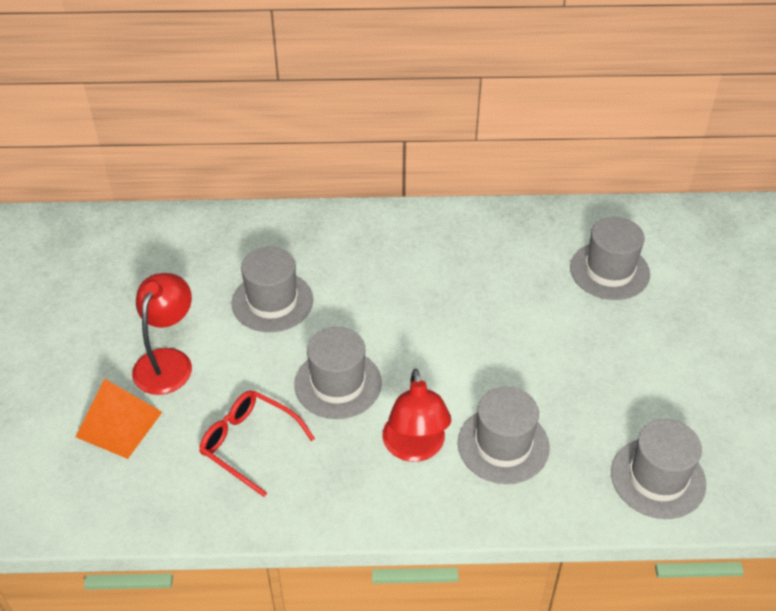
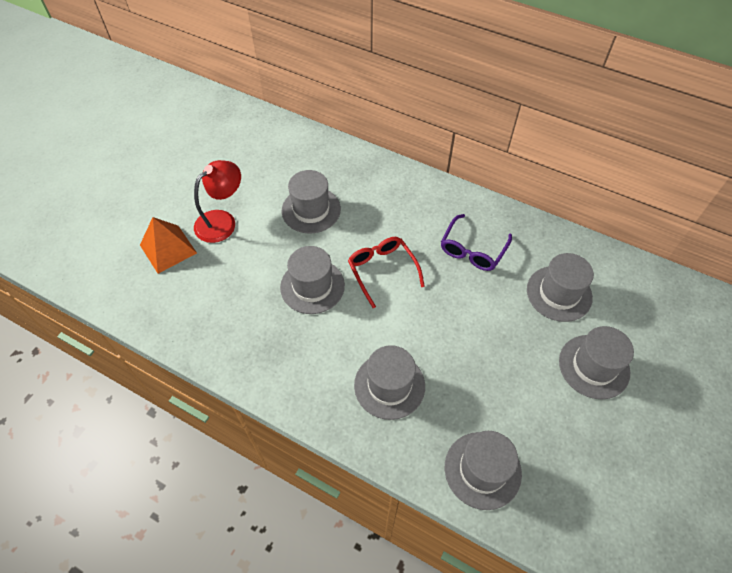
camera: 30 degrees right, 10 degrees up
red glasses [199,391,315,497] -> red glasses moved to [348,237,425,308]
red lamp [383,369,451,462] -> none
none -> purple glasses [441,214,512,271]
none -> grey hat [559,326,634,399]

